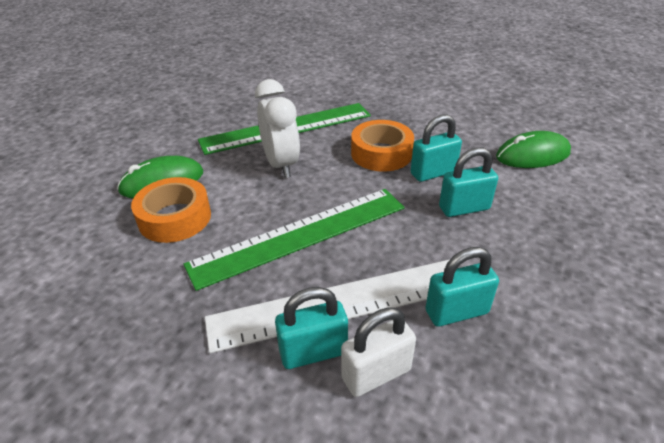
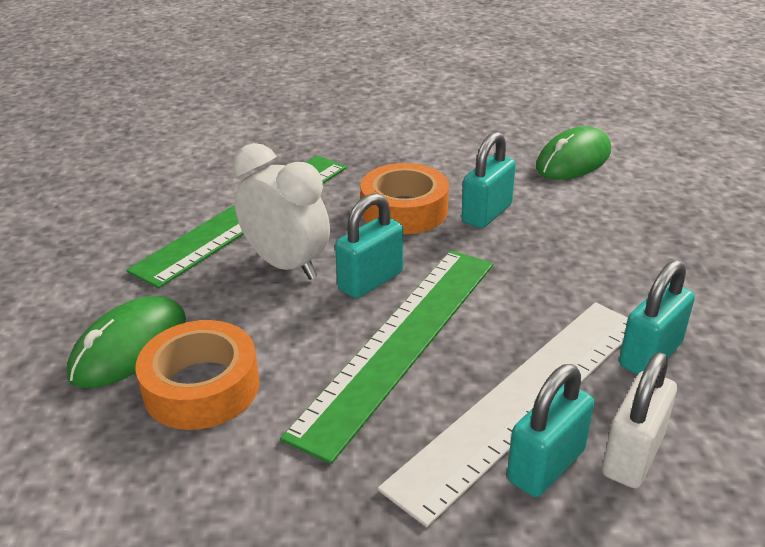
camera: 30 degrees left, 5 degrees down
turquoise padlock [439,147,498,217] -> turquoise padlock moved to [335,193,403,299]

